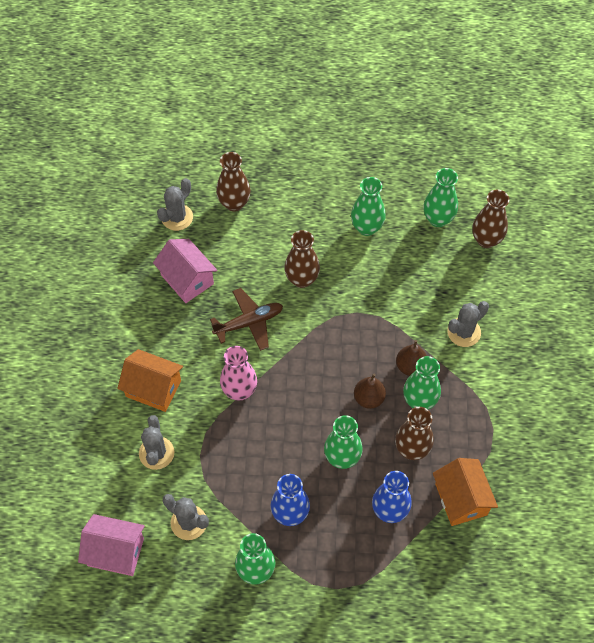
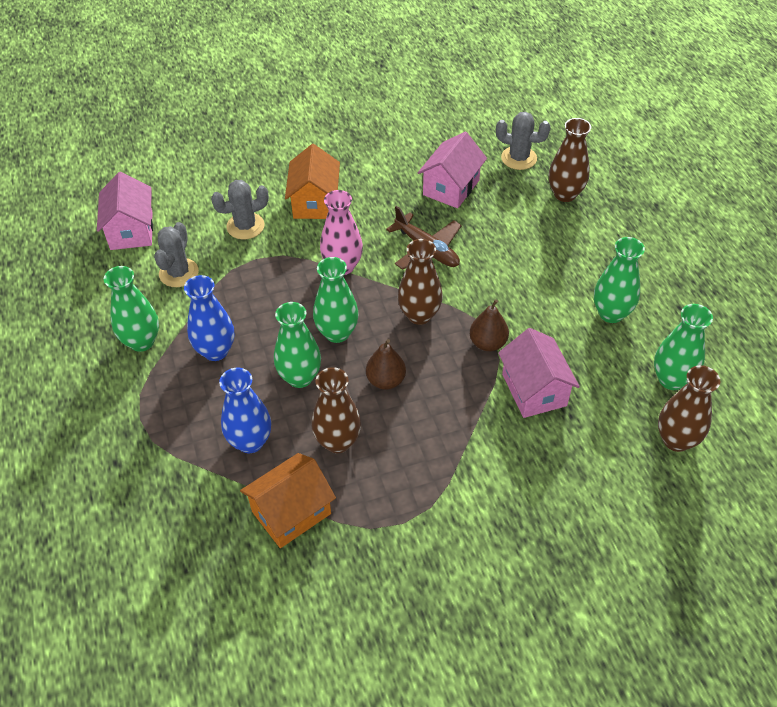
camera: 70 degrees right, 10 degrees down
brown vase [284,230,320,288] -> brown vase moved to [398,239,443,325]
brown pear [396,340,427,376] -> brown pear moved to [470,299,509,351]
green vase [403,356,441,409] -> green vase moved to [313,257,359,343]
grey cactus [447,301,489,347] -> none
none -> pink house [498,328,580,418]

